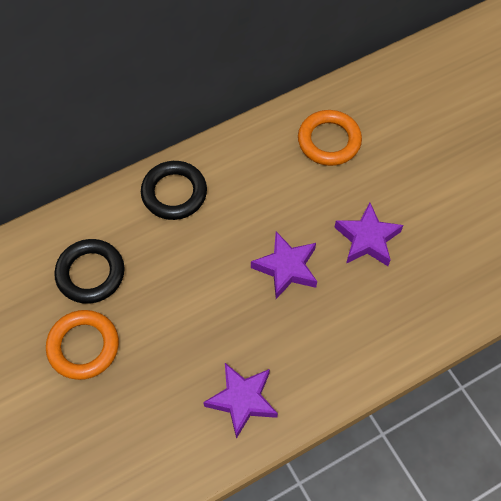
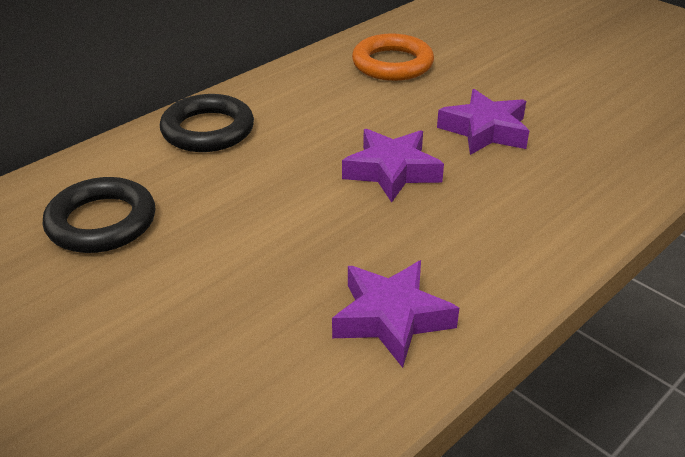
camera: 15 degrees left, 25 degrees down
orange ring [46,310,119,380] -> none

